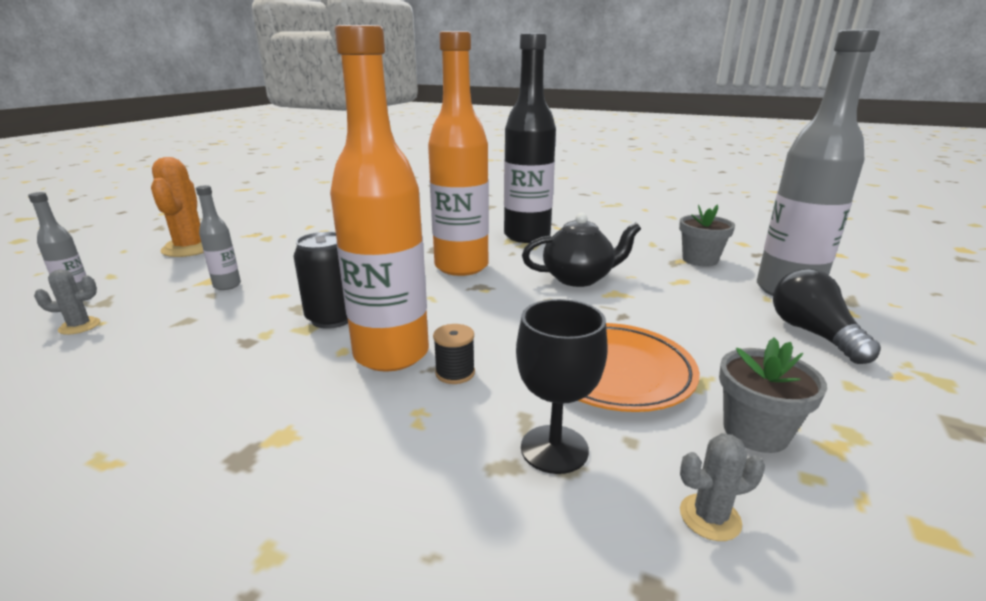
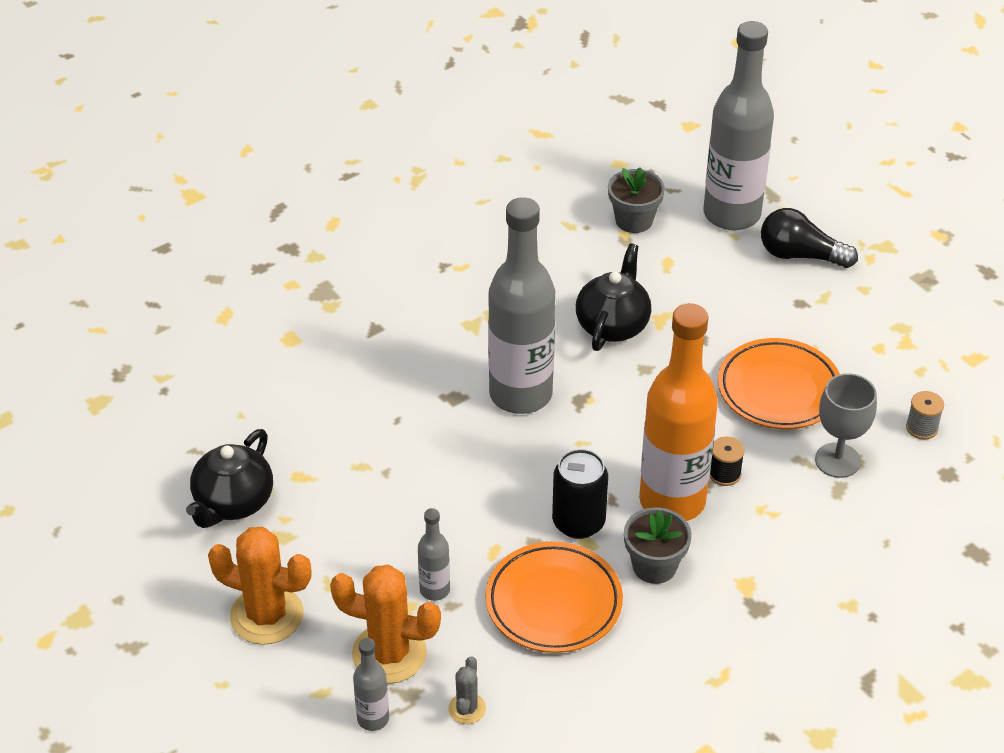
camera: 60 degrees left, 20 degrees up
orange bottle [428,31,489,276] -> grey bottle [488,197,555,414]
black bottle [504,33,556,243] -> none
black goblet [516,299,608,474] -> grey goblet [815,373,877,478]
grey cactus [680,433,765,541] -> grey spool [906,391,944,440]
grey flower pot [719,338,827,453] -> grey flower pot moved to [624,507,692,584]
none -> black teapot [186,429,273,528]
none -> orange cactus [330,565,441,684]
none -> orange plate [485,541,623,653]

